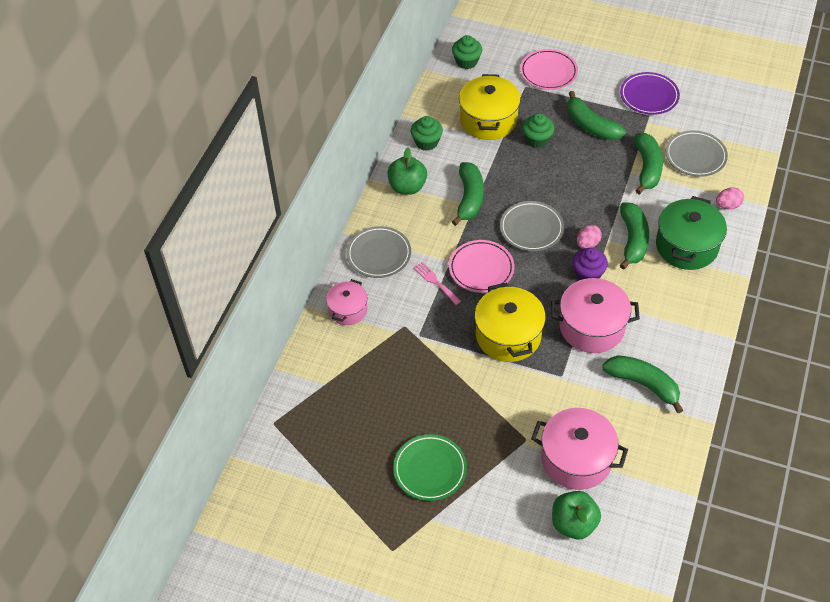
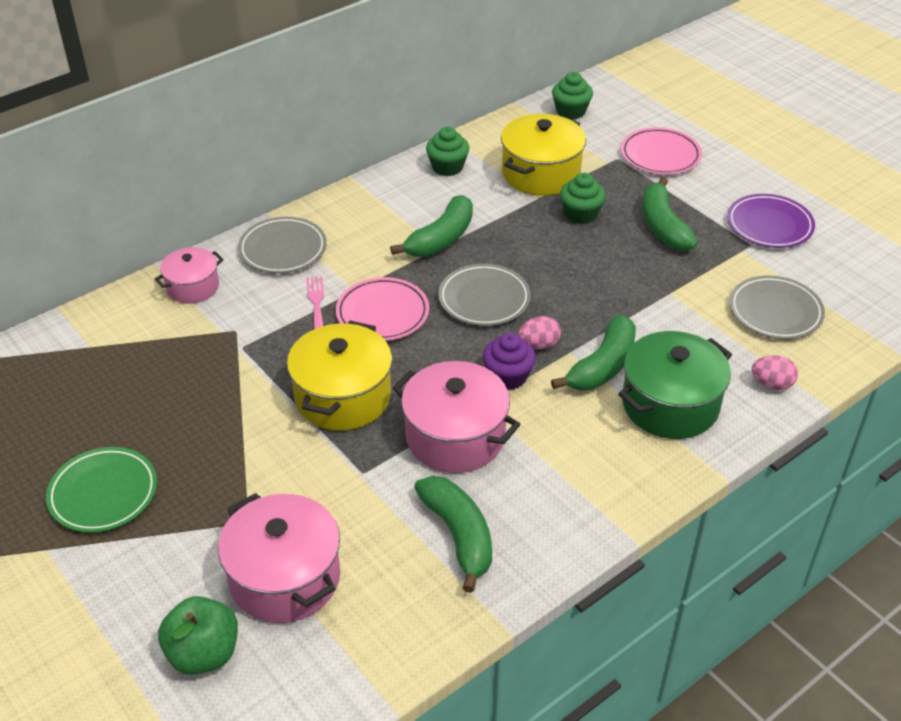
camera: 30 degrees right, 10 degrees down
green apple [387,148,427,195] -> none
green banana [635,133,663,194] -> none

